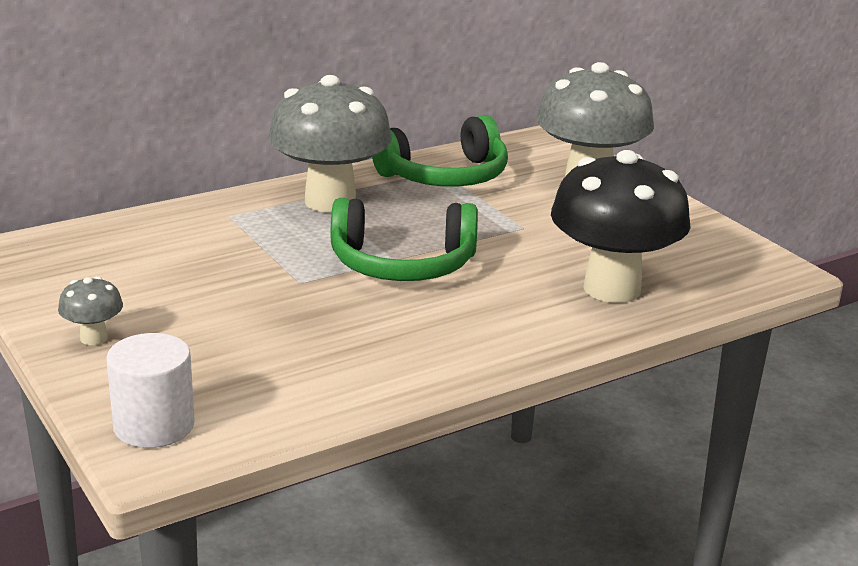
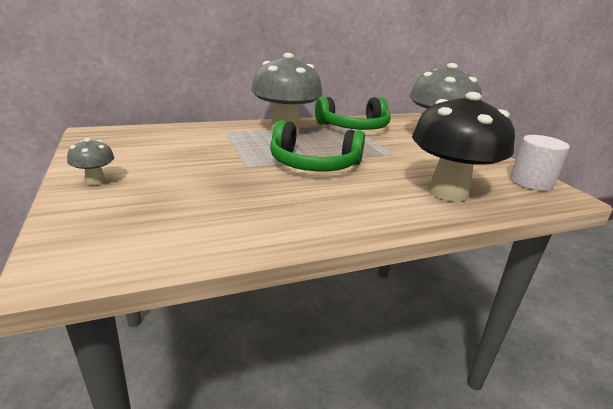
camera: 10 degrees right, 0 degrees up
white cylinder [106,333,195,448] -> white cylinder moved to [510,135,570,191]

